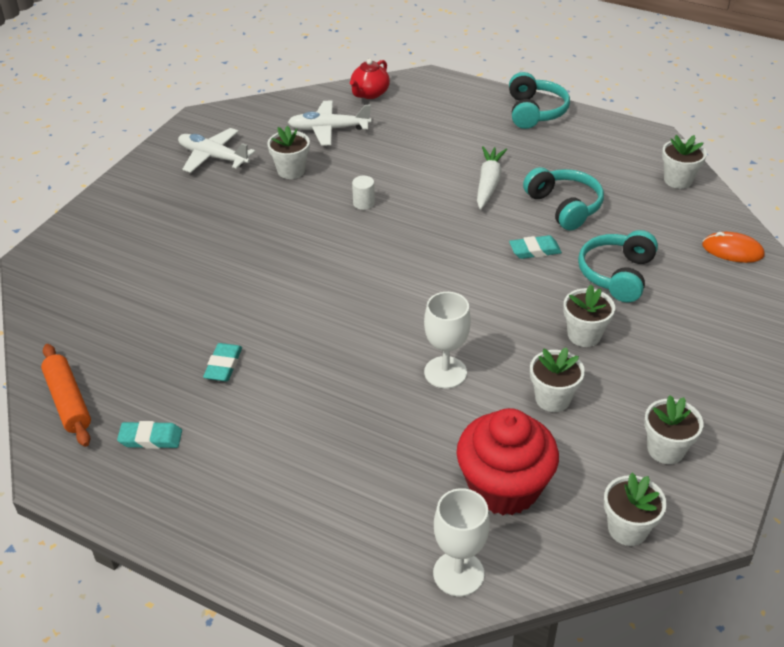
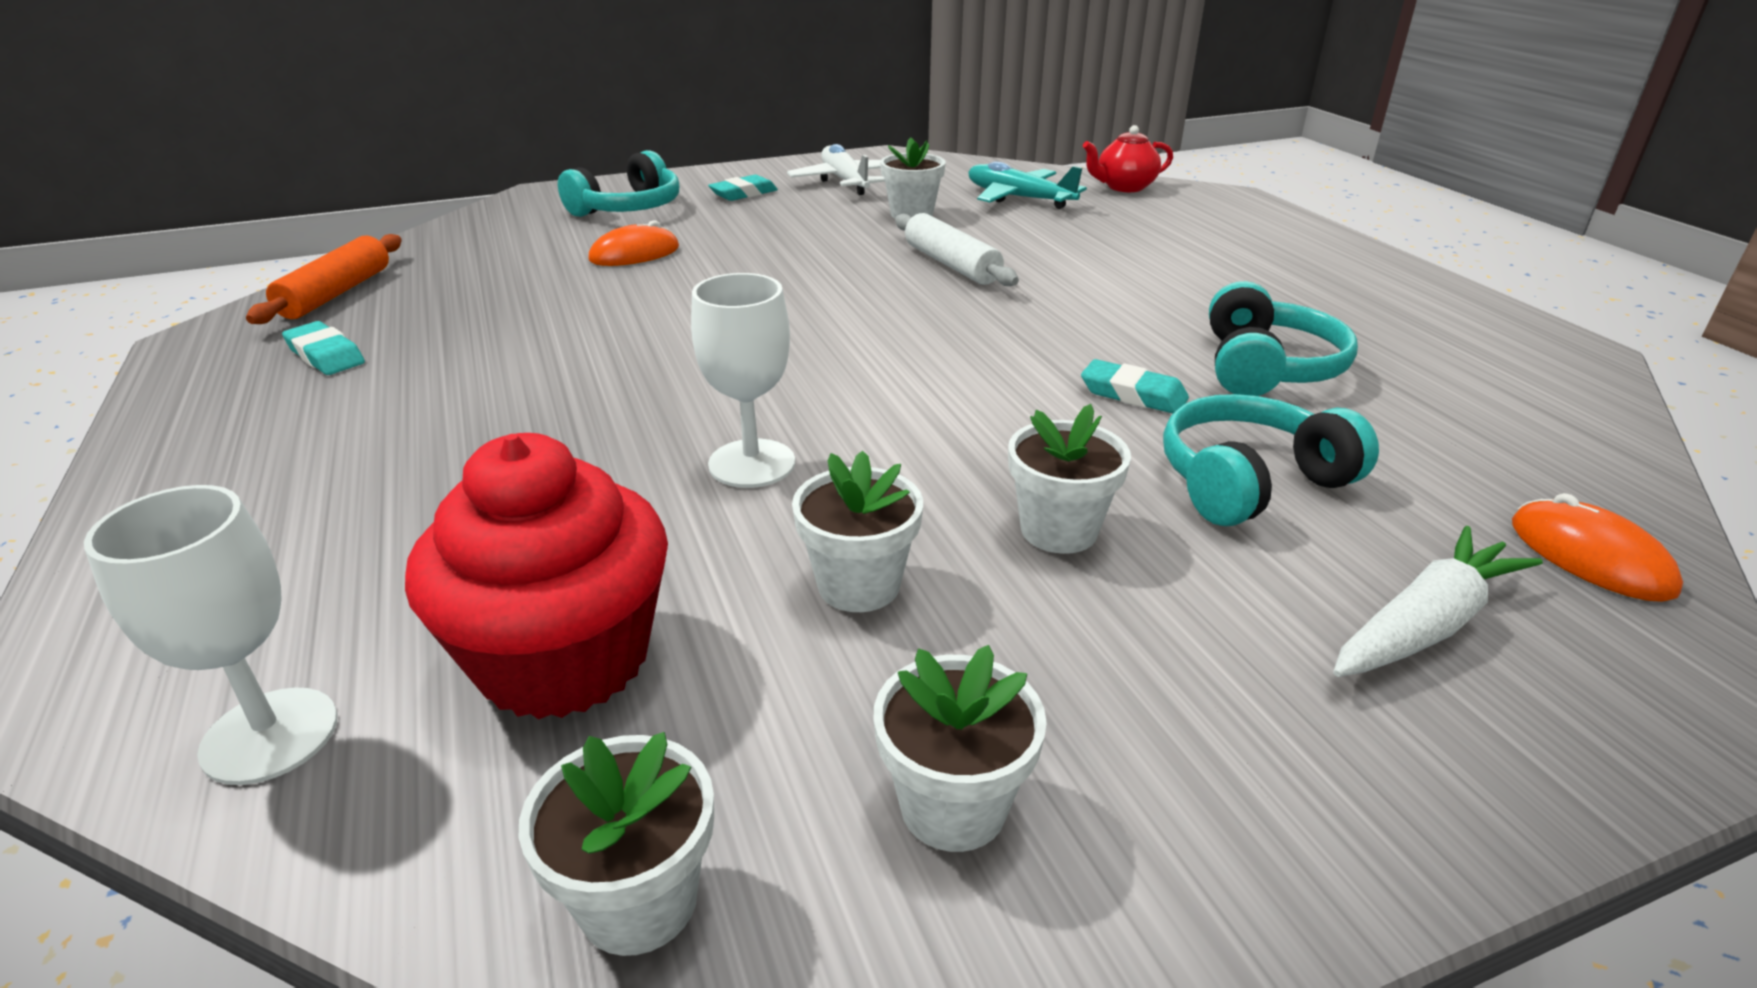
camera: 40 degrees right, 10 degrees down
turquoise eraser [203,343,242,381] -> turquoise eraser moved to [708,175,778,201]
white plane [288,101,371,146] -> turquoise plane [968,162,1087,209]
white cylinder [352,176,375,210] -> white rolling pin [895,213,1019,286]
white carrot [477,146,507,209] -> white carrot moved to [1333,526,1543,677]
turquoise headphones [509,72,570,129] -> turquoise headphones moved to [558,150,679,217]
white flower pot [662,135,707,189] -> none
none -> orange mouse [588,220,679,266]

